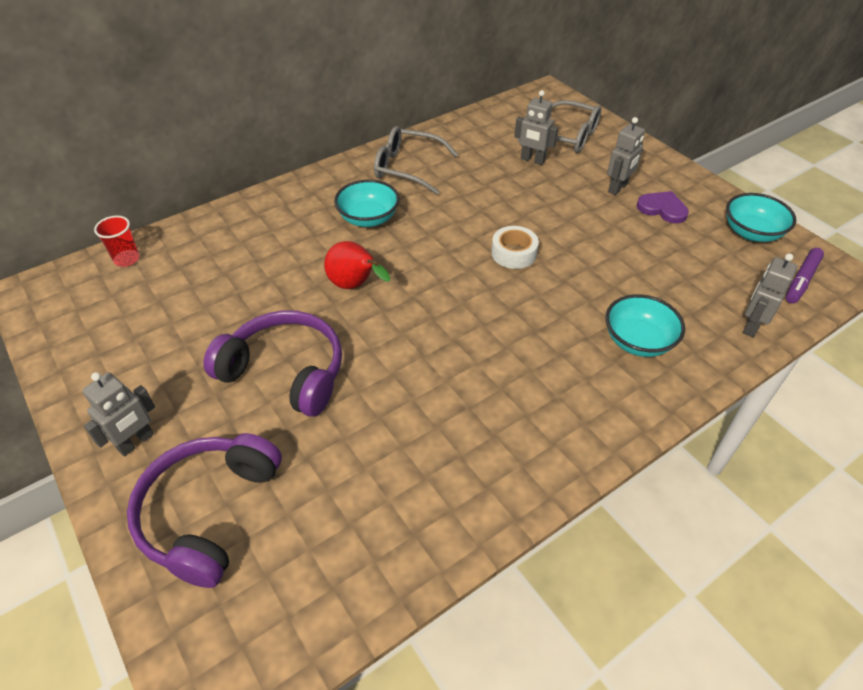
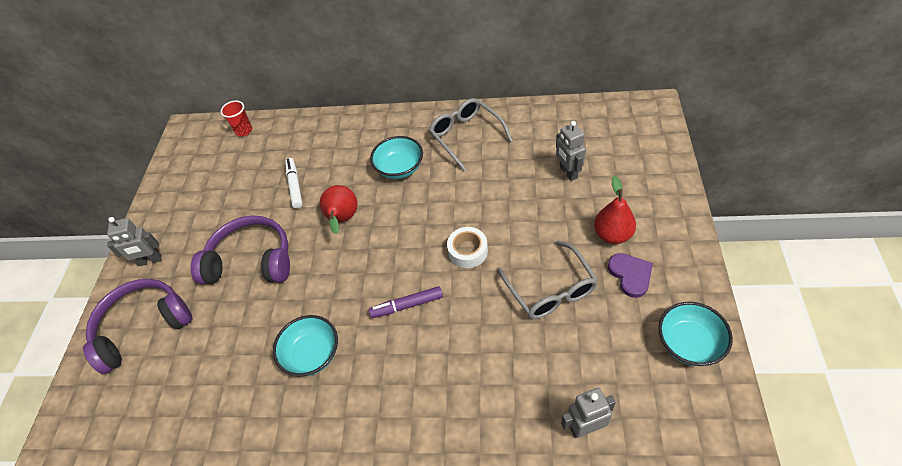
camera: 45 degrees right, 5 degrees up
purple headphones [203,310,342,417] -> purple headphones turned 60 degrees counterclockwise [191,216,290,285]
grey glasses [518,100,601,153] -> grey glasses moved to [497,241,598,319]
turquoise bowl [605,294,685,357] -> turquoise bowl moved to [273,315,338,377]
grey robot [607,117,645,195] -> red pear [594,176,636,244]
purple marker [786,248,824,304] -> purple marker moved to [368,286,443,318]
none -> white marker [285,158,303,208]

